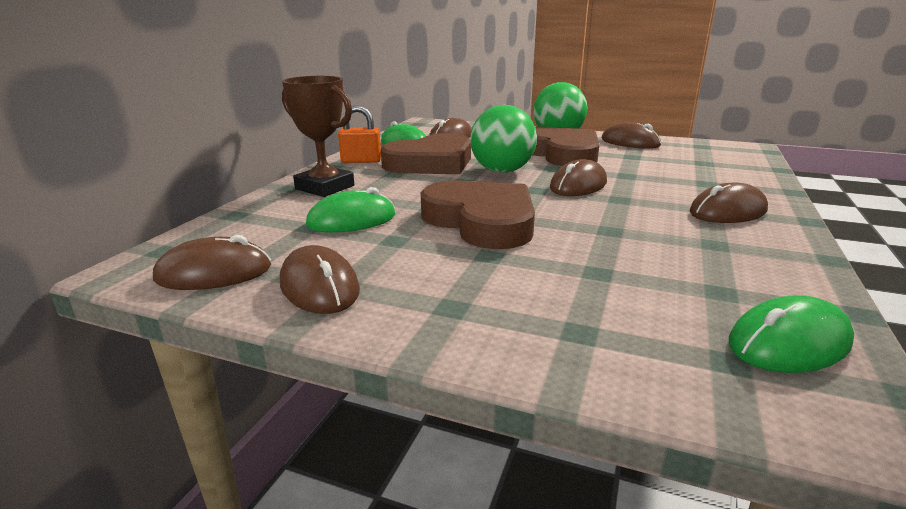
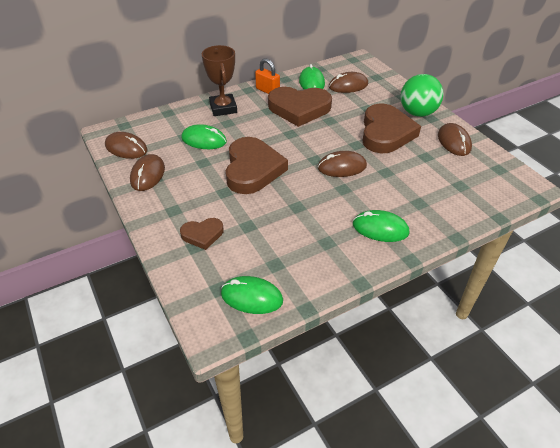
camera: 40 degrees right, 20 degrees up
green ball [470,105,537,173] -> none
brown mouse [690,183,768,223] -> green mouse [353,210,410,242]
none -> brown heart [180,218,224,250]

